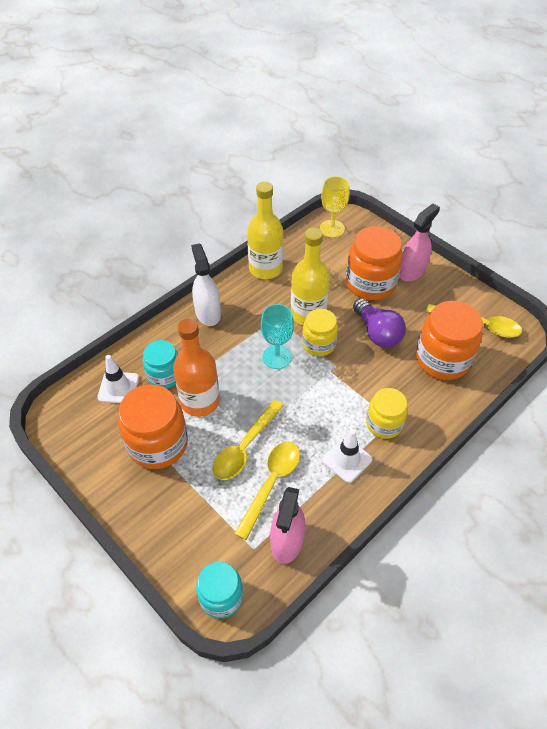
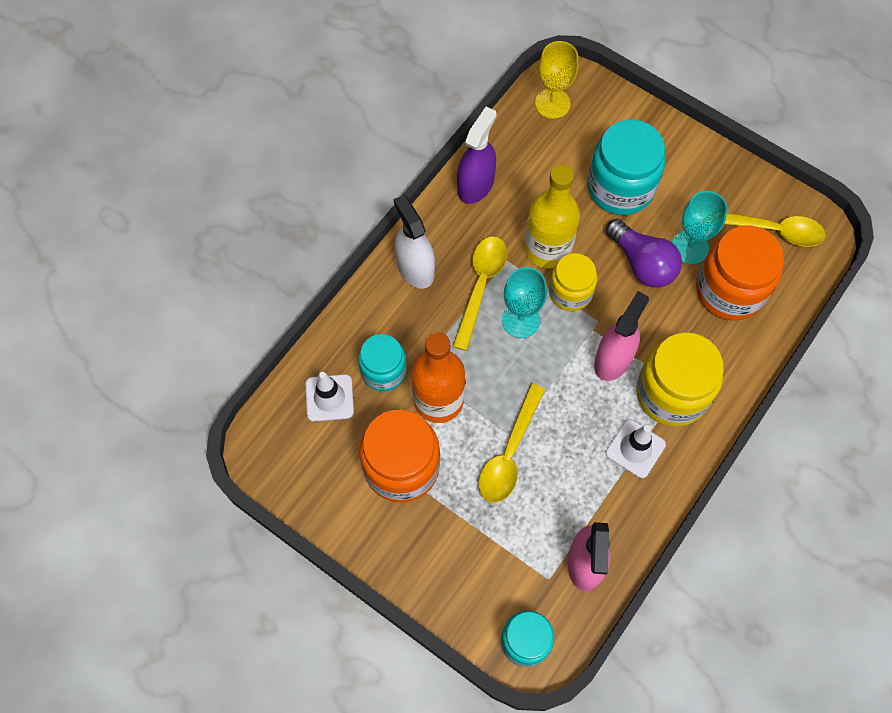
camera: 10 degrees left, 15 degrees up
yellow spoon [234,442,300,540] -> yellow spoon moved to [452,236,508,351]
yellow bottle [247,182,283,279] -> purple spray bottle [457,106,497,204]
orange jar [346,226,403,300] -> turquoise jar [588,119,665,215]
yellow jar [366,388,408,439] -> yellow jar [636,332,724,427], size x1.61
pink spray bottle [399,203,440,282] -> pink spray bottle moved to [594,291,649,381]
none -> turquoise goblet [672,191,728,264]

